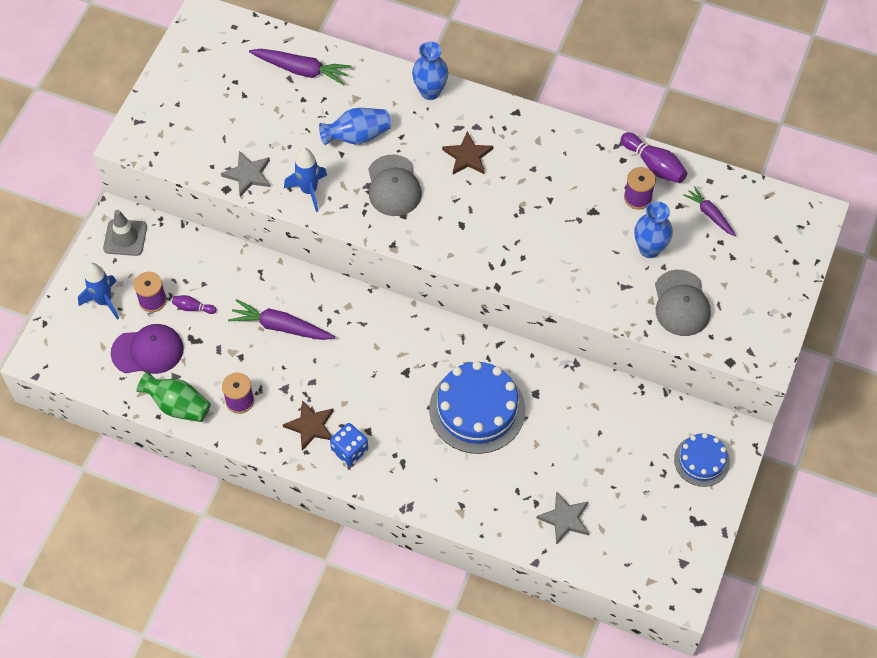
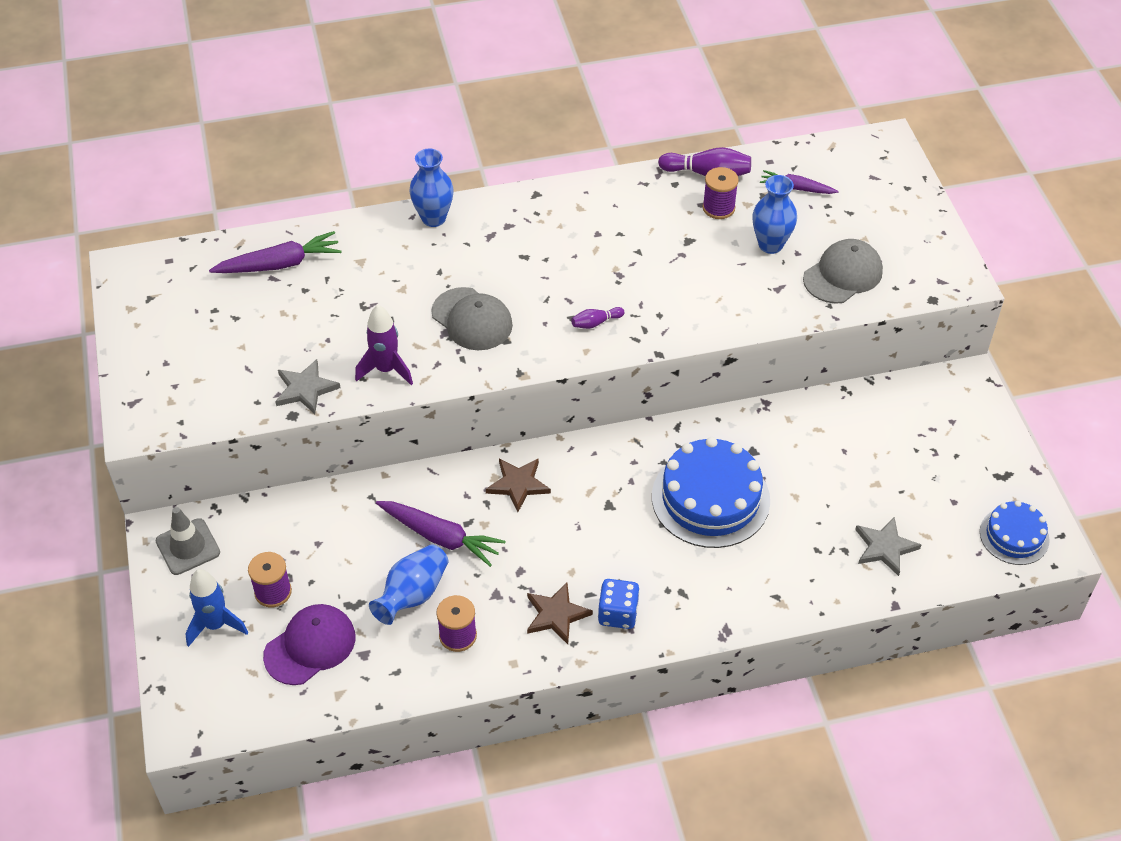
camera: 35 degrees left, 10 degrees down
green vase [137,371,211,422] -> none
purple bowling pin [172,295,217,314] -> purple bowling pin moved to [571,307,625,329]
purple carrot [228,299,335,340] -> purple carrot turned 135 degrees counterclockwise [376,501,506,567]
blue rocket [284,148,327,212] -> purple rocket [355,305,413,385]
blue vase [319,108,391,145] -> blue vase moved to [369,544,448,625]
brown star [442,131,493,174] -> brown star moved to [486,458,551,512]
grey cap [655,270,711,336] -> grey cap turned 90 degrees counterclockwise [803,239,883,304]
blue cake [674,433,730,487] -> blue cake moved to [980,500,1050,565]

